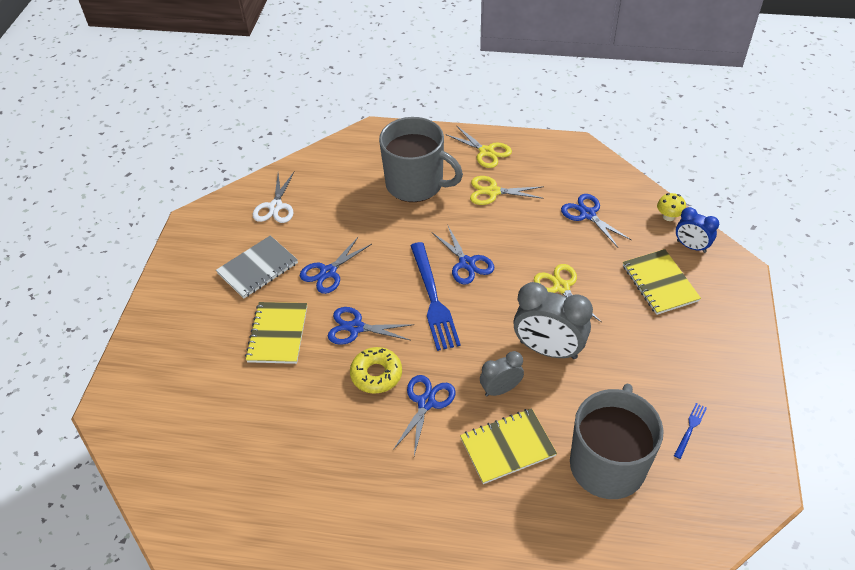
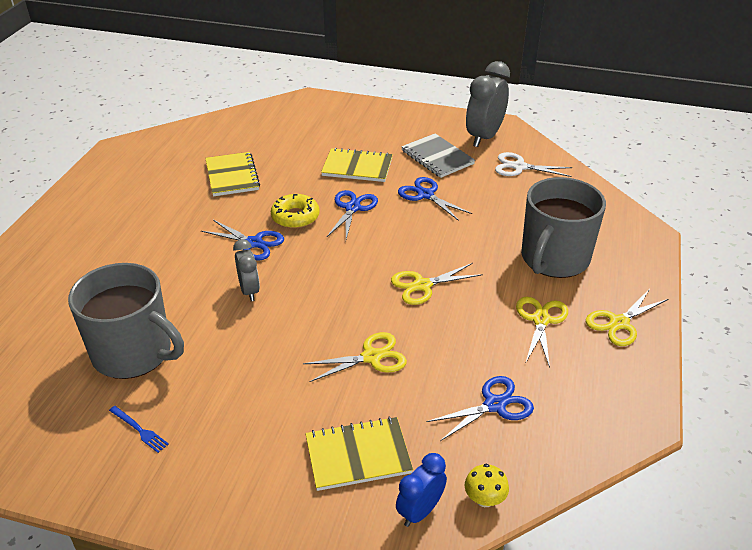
camera: 95 degrees right, 10 degrees down
blue fork [410,242,461,351] -> none
blue scissors [433,226,494,285] -> yellow scissors [391,263,483,305]
yellow notebook [460,408,557,484] -> yellow notebook moved to [205,152,260,196]
grey clock [513,282,593,359] -> grey clock moved to [466,61,510,147]

